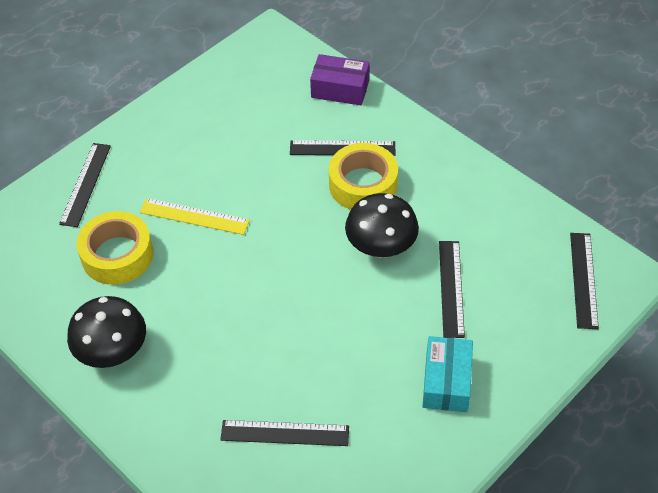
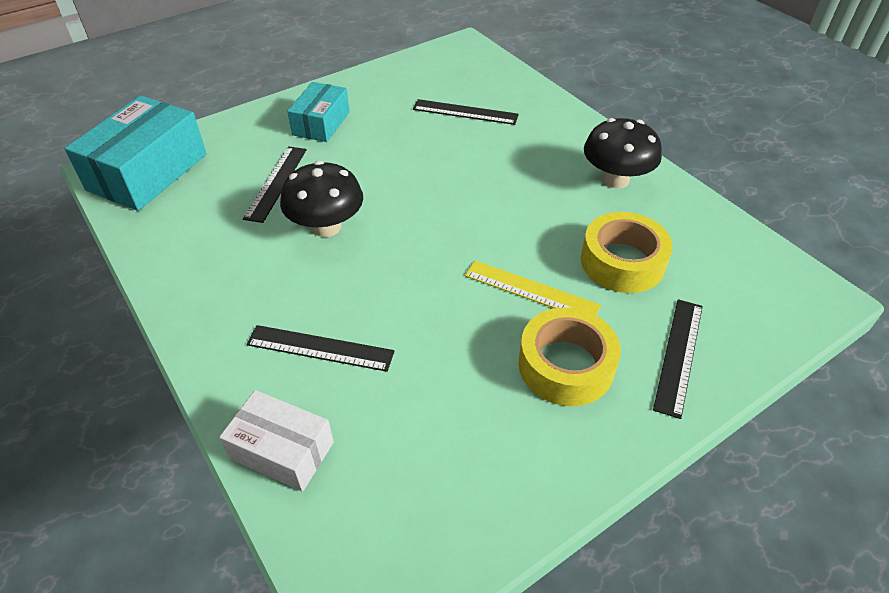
camera: 170 degrees left, 5 degrees down
purple box [310,54,370,106] -> white box [219,390,334,492]
yellow tape [329,143,398,210] -> yellow tape moved to [518,307,621,406]
black ruler [570,233,599,329] -> turquoise box [64,95,207,211]

